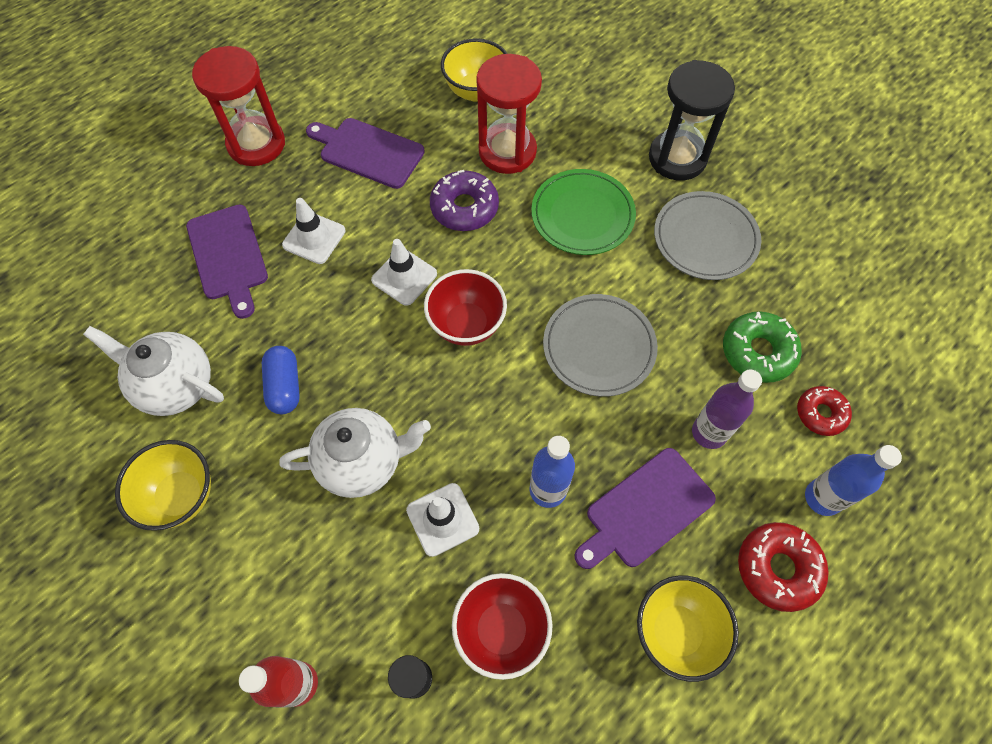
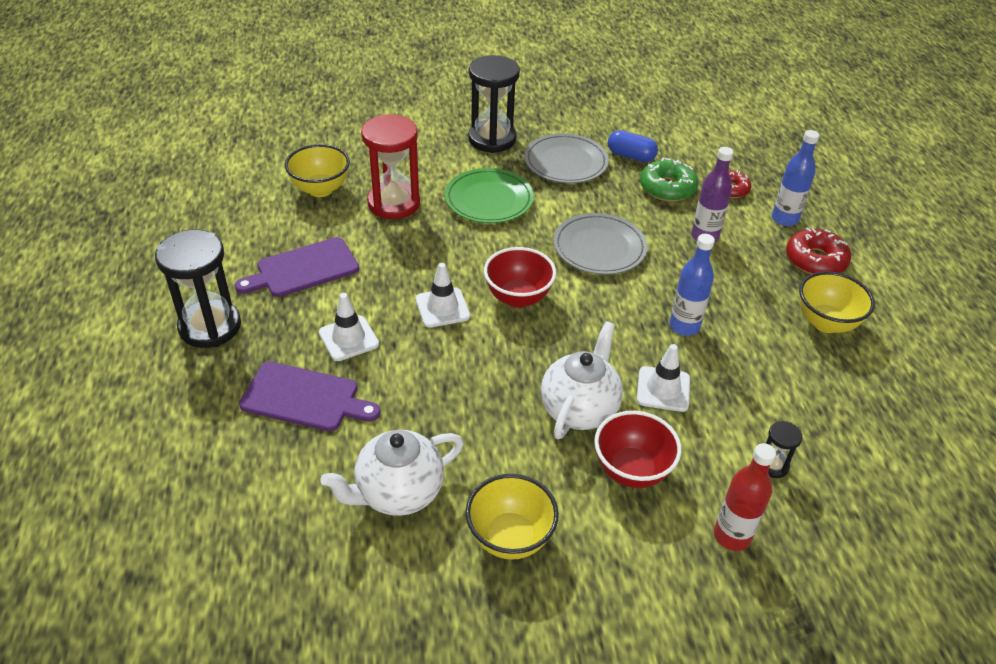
camera: 55 degrees left, 20 degrees down
red hourglass [192,46,285,166] -> black hourglass [155,230,241,348]
blue capsule [262,346,300,414] -> blue capsule moved to [608,130,658,162]
purple donut [430,170,499,231] -> none
red bowl [452,573,553,680] -> red bowl moved to [594,411,681,488]
purple cutting board [575,448,716,569] -> none

